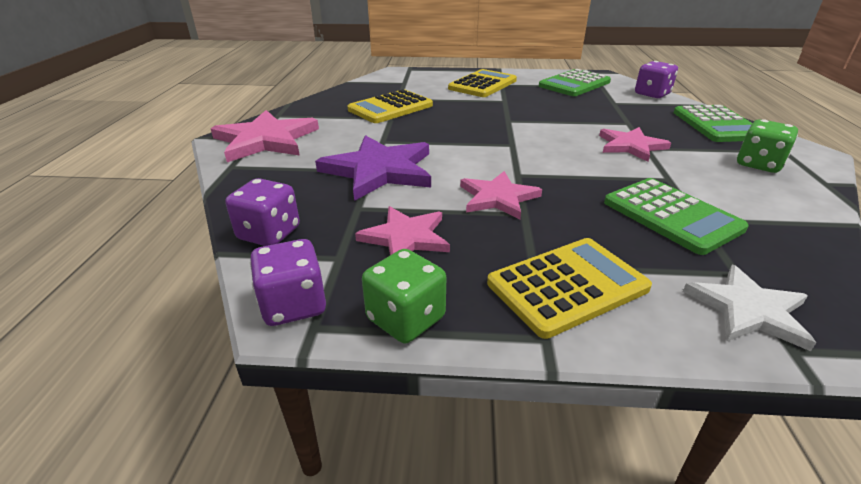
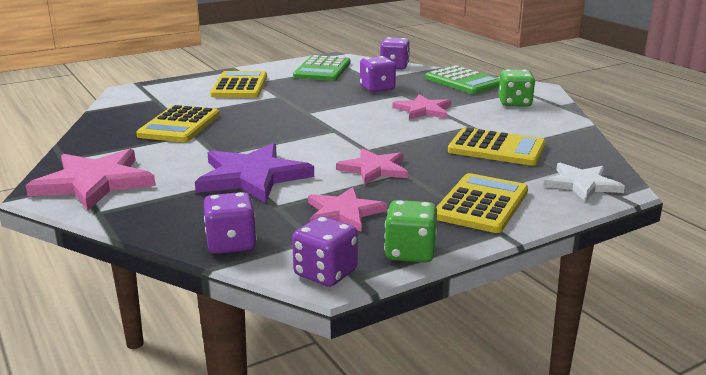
camera: 35 degrees left, 10 degrees down
green calculator [604,178,749,255] -> yellow calculator [448,128,546,166]
none -> purple dice [360,56,396,92]

